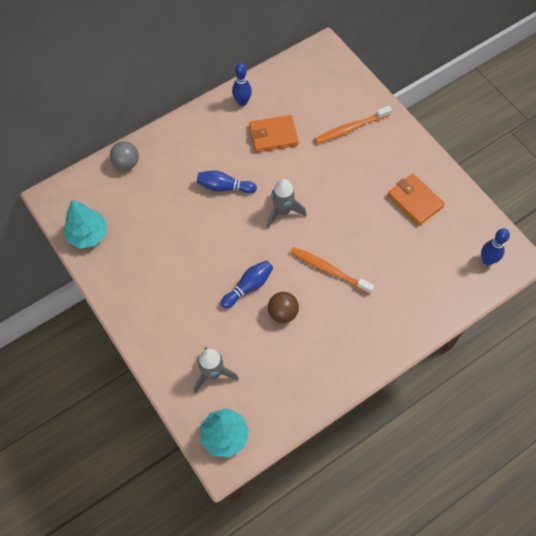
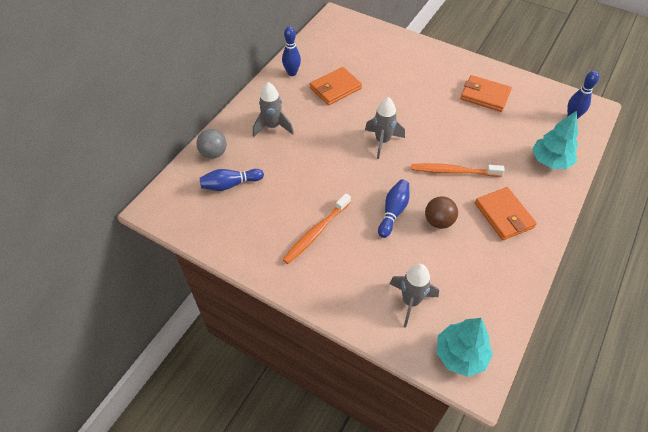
camera: 25 degrees left, 10 degrees down
turquoise tree [63,200,107,249] -> turquoise tree moved to [532,111,578,169]
blue bowling pin [197,171,257,193] -> blue bowling pin moved to [200,169,264,191]
orange toothbrush [315,106,392,144] -> orange toothbrush moved to [282,193,351,264]
none -> grey rocket [253,82,294,137]
none -> orange wallet [475,187,537,240]

